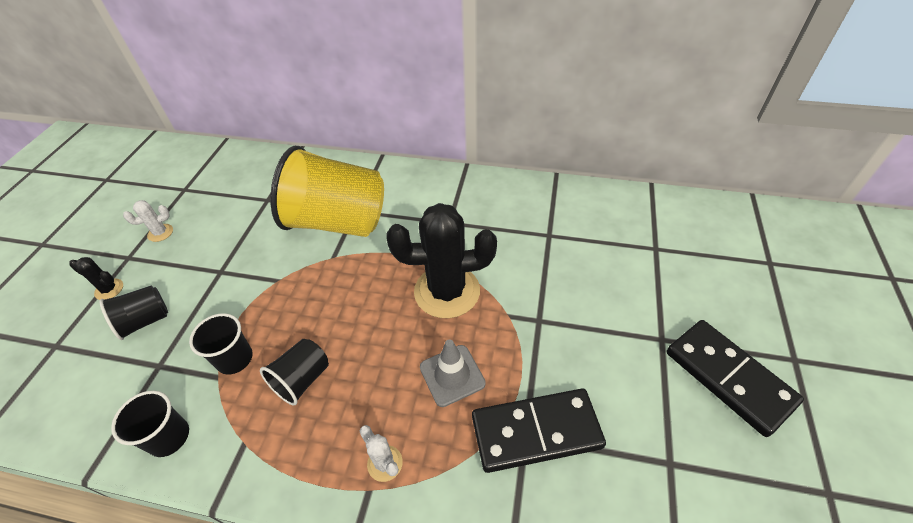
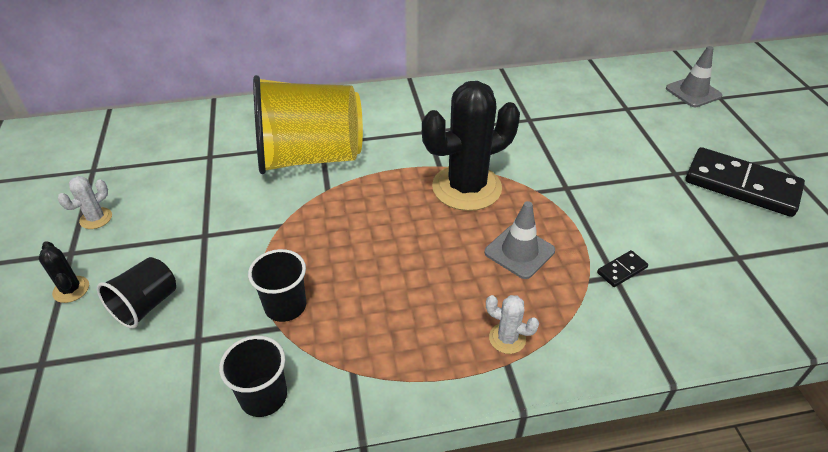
camera: 25 degrees left, 5 degrees down
black cactus [70,257,123,300] -> black cactus turned 60 degrees clockwise [39,241,89,303]
black cup [260,339,329,405] -> none
black domino [472,388,606,473] -> black domino [597,250,648,287], size x0.41
none -> grey traffic cone [666,46,722,107]

